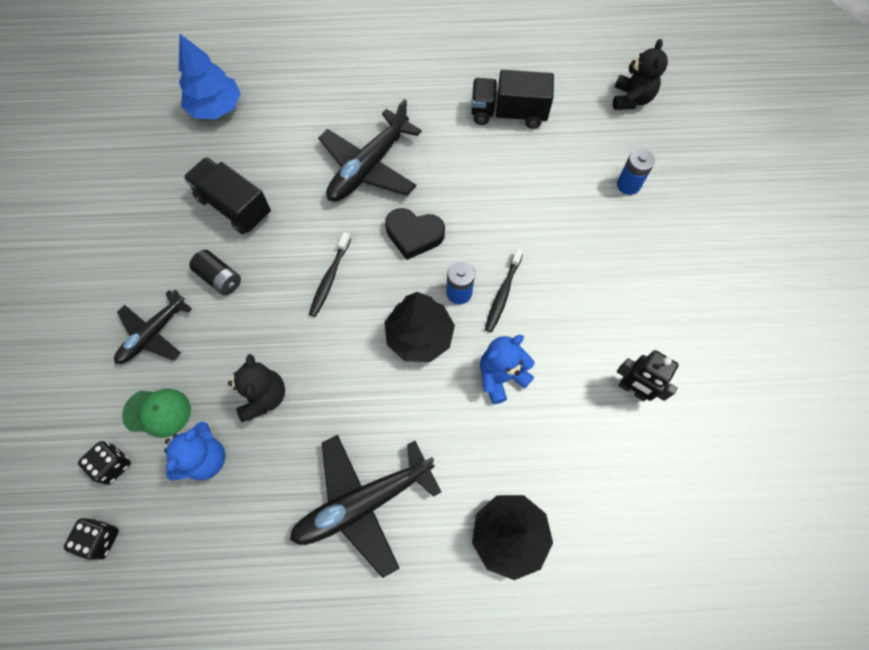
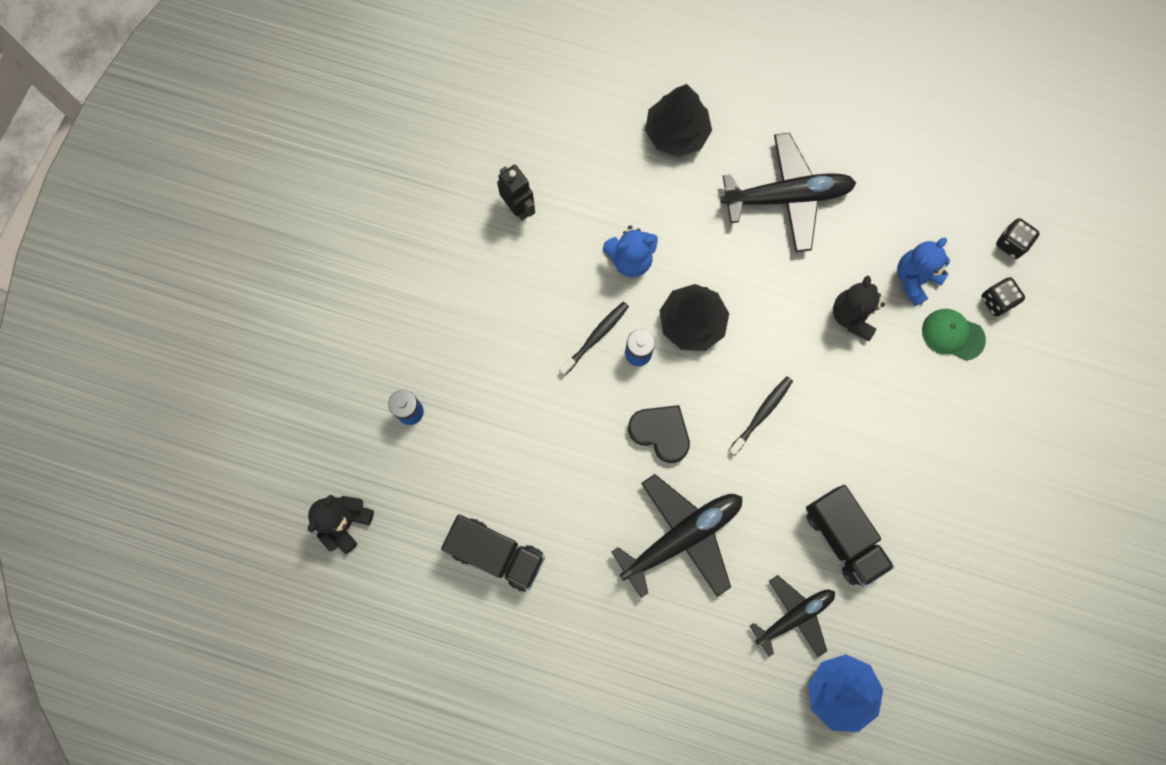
camera: 160 degrees left, 10 degrees up
black plane [114,289,192,364] -> black plane moved to [750,575,835,657]
black battery [189,250,241,296] -> none

